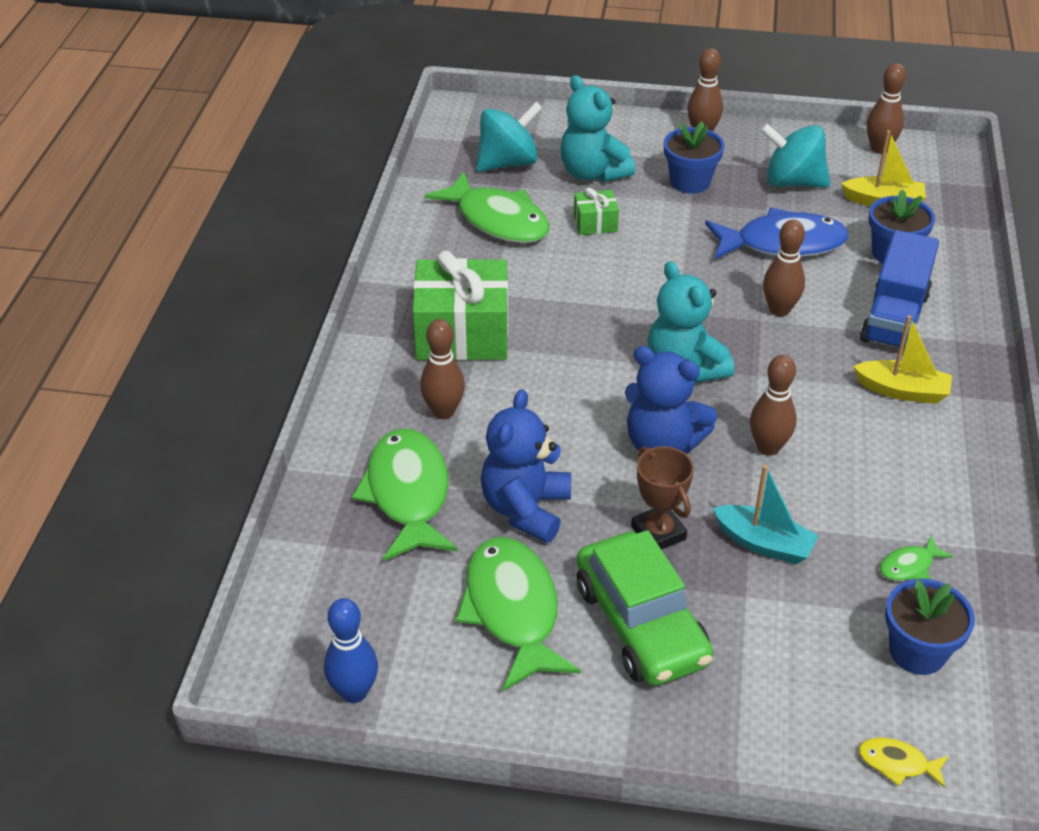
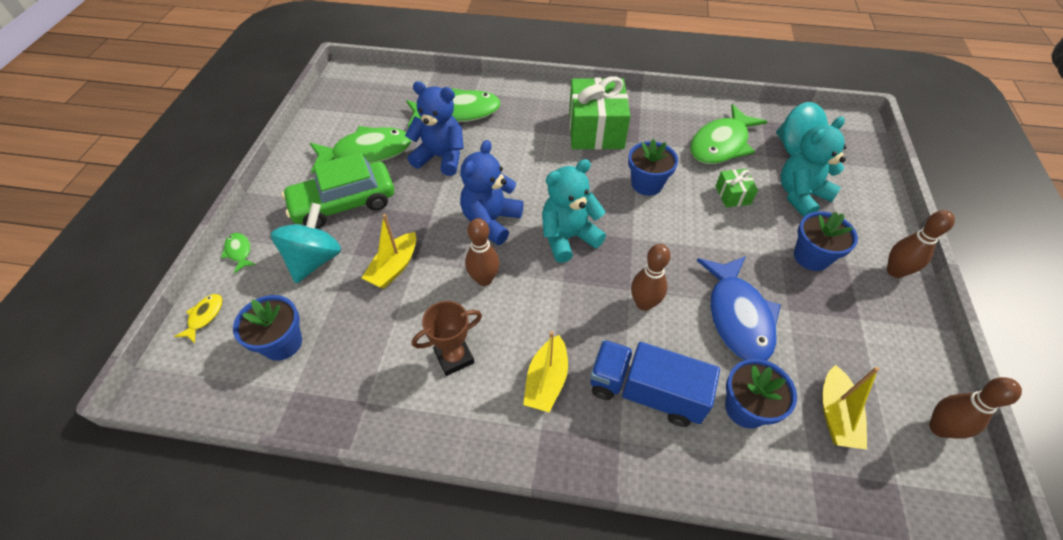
camera: 90 degrees right, 10 degrees up
blue bowling pin [324,598,378,703] -> none
brown bowling pin [420,319,465,419] -> none
brown trophy [631,446,694,550] -> brown trophy moved to [412,301,482,376]
turquoise boat [713,465,819,564] -> yellow boat [362,214,416,289]
turquoise spinning top [760,123,830,188] -> turquoise spinning top moved to [270,203,341,283]
green fish [880,536,953,581] -> green fish moved to [221,233,256,273]
none -> blue flower pot [628,139,678,196]

